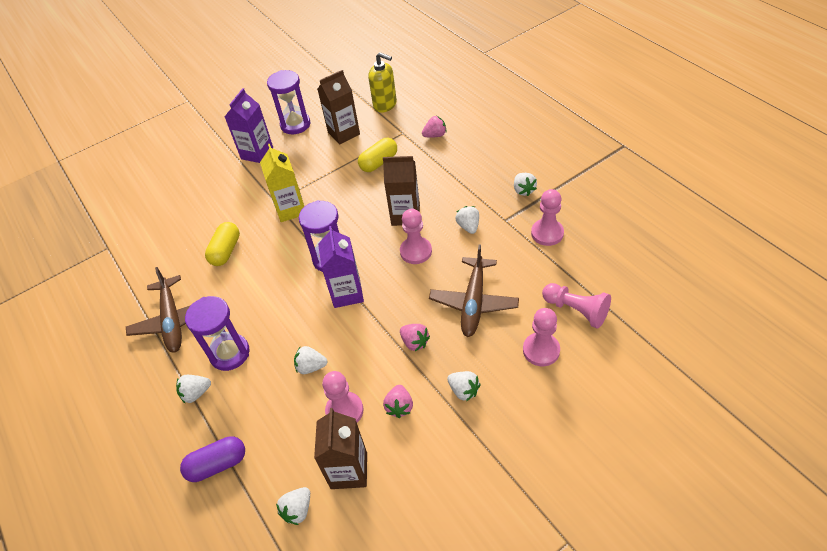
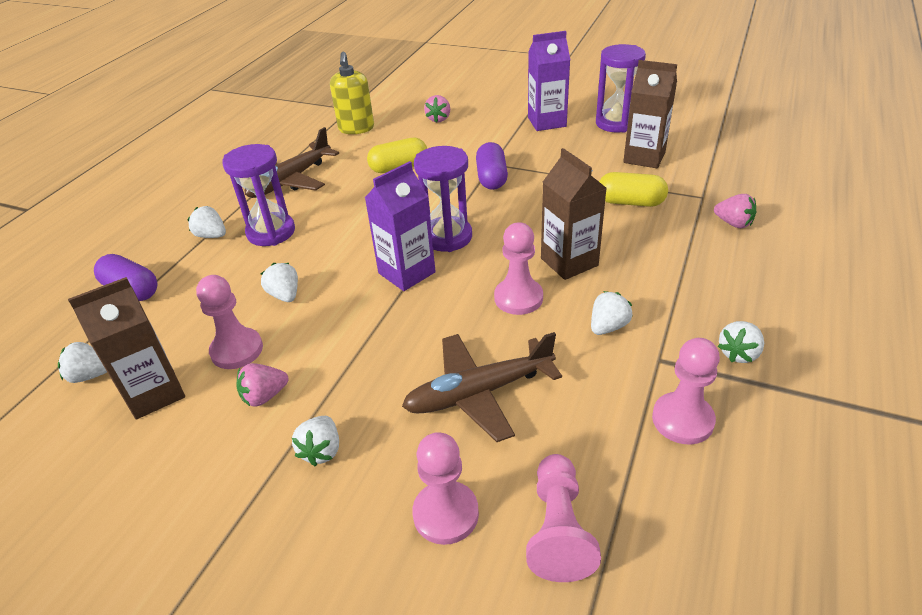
camera: 55 degrees right, 10 degrees down
yellow carton [260,144,304,222] -> purple capsule [476,142,508,190]
yellow soap dispenser [368,52,397,113] -> yellow soap dispenser moved to [330,52,374,134]
pink strawberry [400,324,430,351] -> pink strawberry moved to [424,95,450,123]

